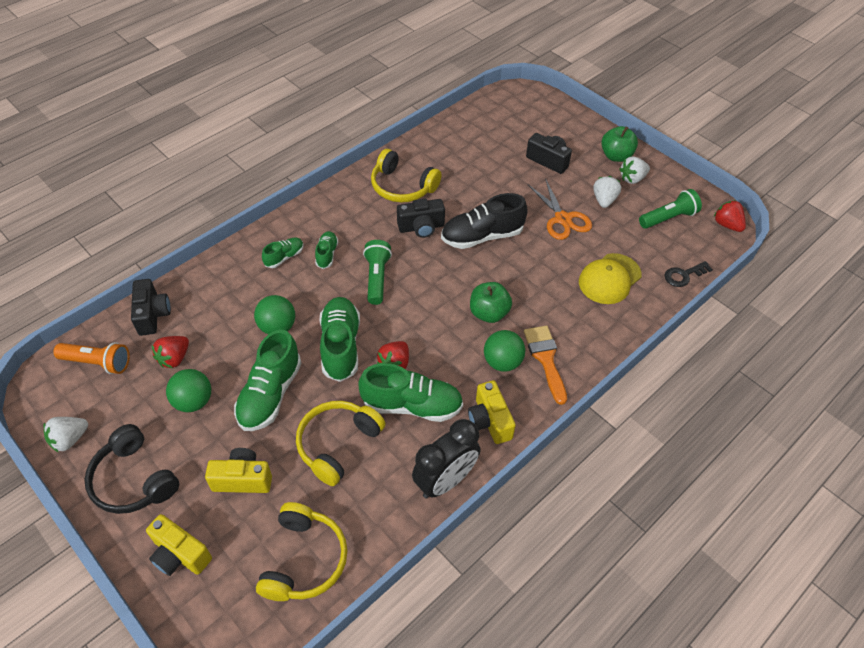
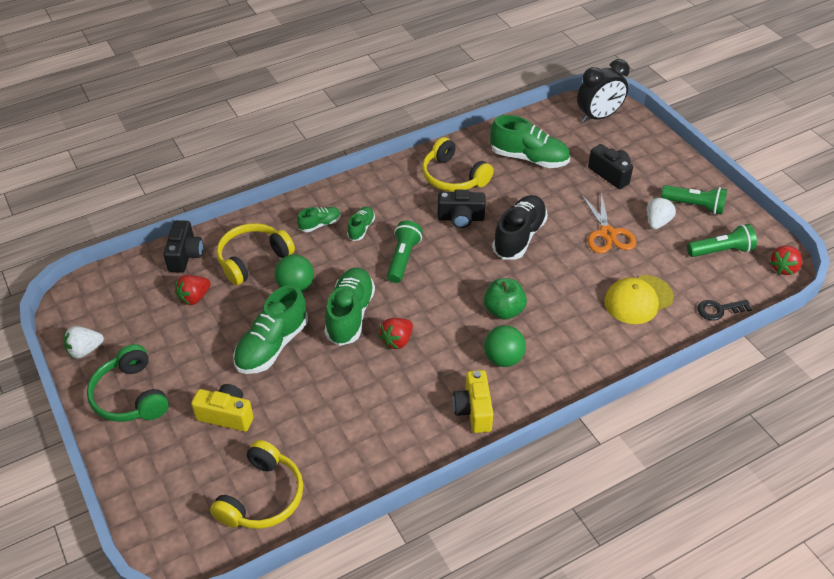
camera: 15 degrees right, 5 degrees down
orange flashlight [53,342,130,374] -> none
black headphones [84,424,179,514] -> green headphones [87,344,169,422]
yellow camera [146,514,212,576] -> none
green ball [166,369,211,412] -> none
yellow headphones [296,401,386,486] -> yellow headphones moved to [217,223,295,285]
green shoe [358,363,463,422] -> green shoe moved to [490,115,570,168]
black clock [412,419,481,498] -> black clock moved to [577,59,630,123]
black shoe [441,193,528,249] -> black shoe turned 120 degrees clockwise [492,195,548,260]
orange brush [524,326,567,405] -> none
green apple [601,126,638,162] -> none
white strawberry [620,156,650,184] -> green flashlight [661,185,727,215]
red strawberry [714,201,746,232] -> red strawberry turned 120 degrees counterclockwise [770,246,802,275]

